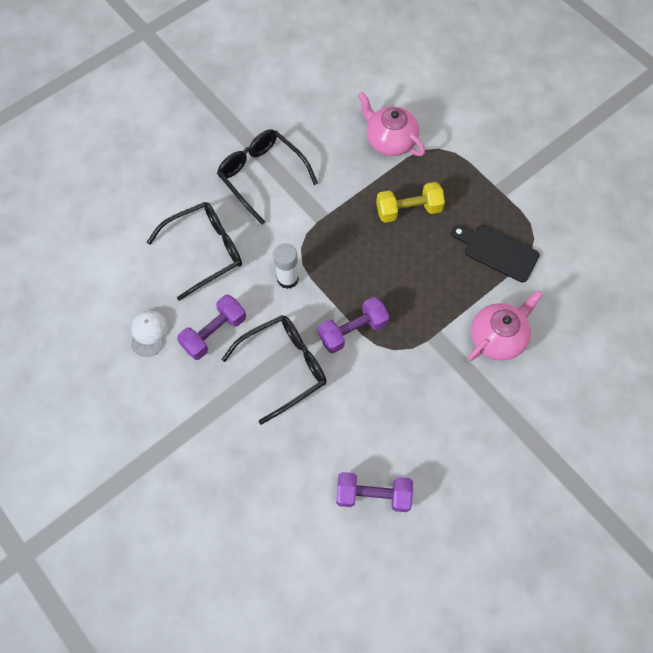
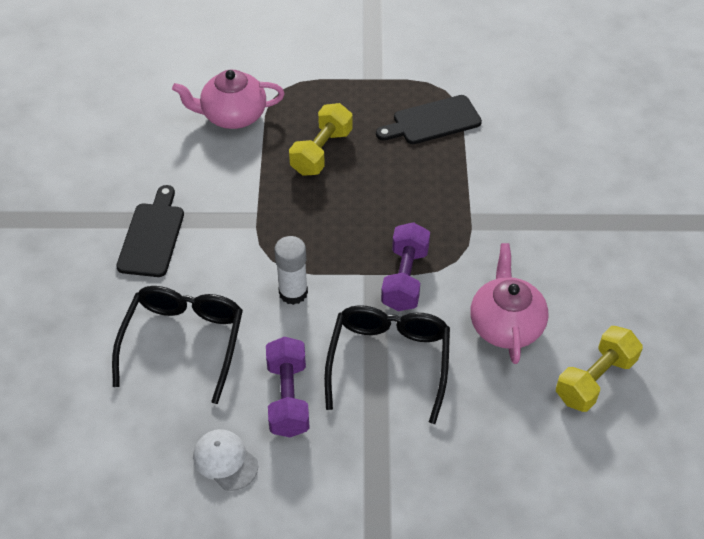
camera: 50 degrees left, 15 degrees down
black glasses [217,129,318,225] -> black cutting board [116,185,184,277]
purple dumbbell [336,472,413,512] -> yellow dumbbell [556,326,643,412]
pink teapot [468,290,543,361] -> pink teapot moved to [470,243,548,364]

